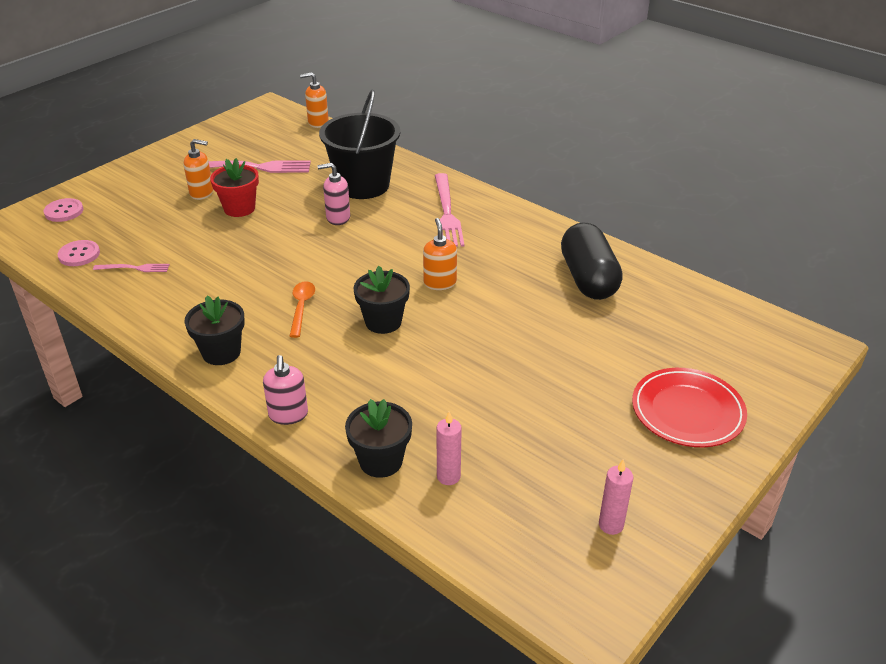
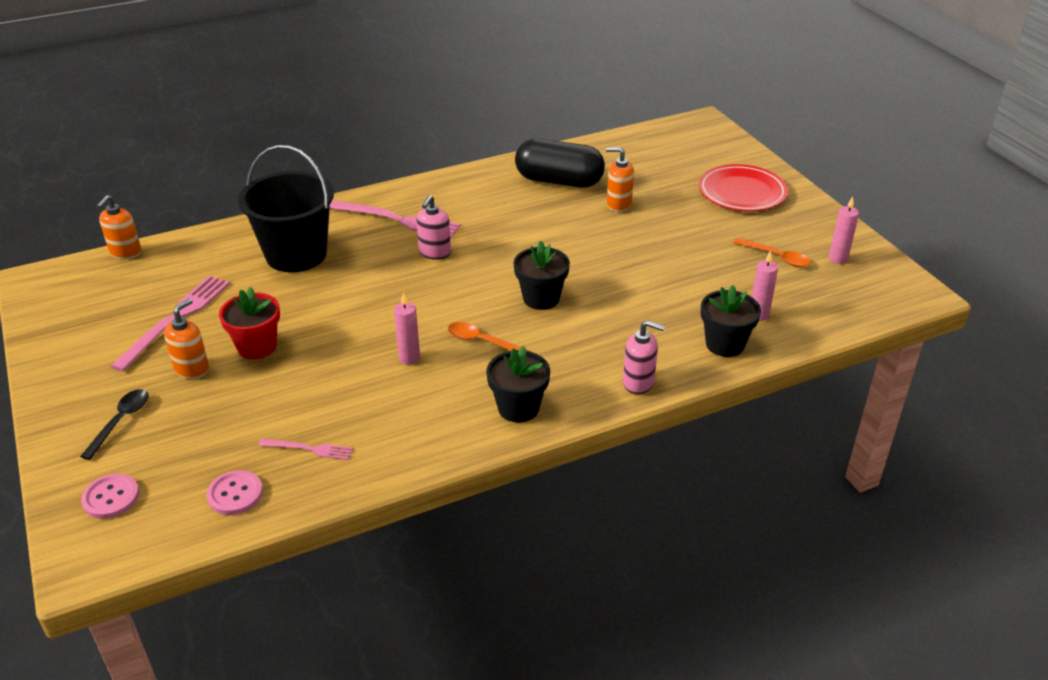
camera: 65 degrees left, 0 degrees up
pink fork [93,264,170,272] -> pink fork turned 75 degrees clockwise [258,439,353,460]
pink soap dispenser [317,163,350,225] -> pink soap dispenser moved to [416,195,451,260]
orange soap dispenser [423,218,457,290] -> orange soap dispenser moved to [606,147,634,212]
none -> black spoon [80,389,149,460]
none -> pink candle [394,293,420,365]
none -> orange spoon [733,238,810,267]

